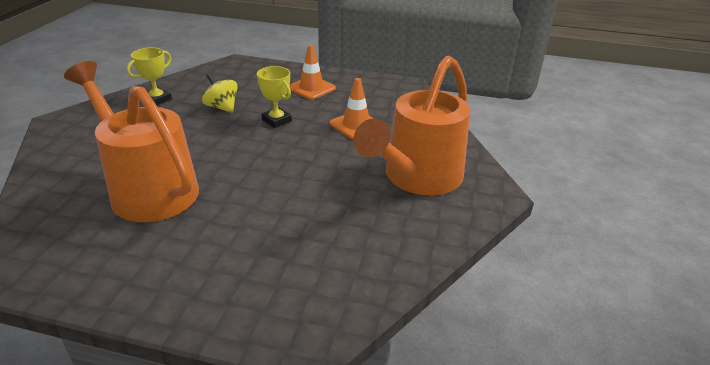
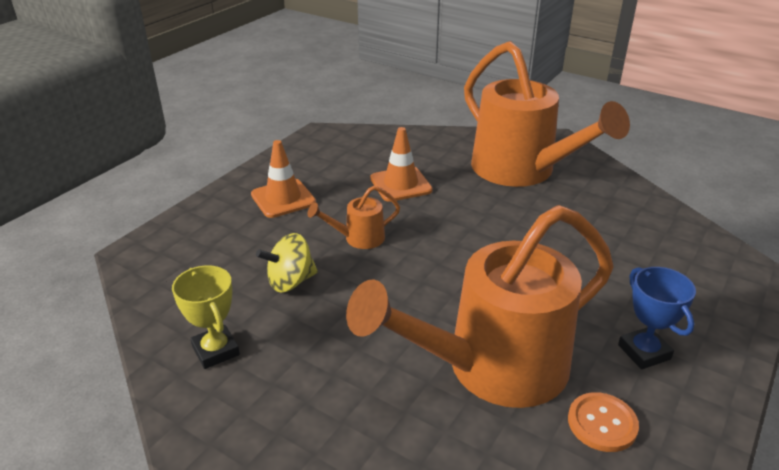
camera: 70 degrees left, 0 degrees up
yellow trophy [257,66,292,128] -> orange watering can [307,186,400,249]
none -> orange button [568,392,639,452]
none -> blue trophy [618,267,696,369]

